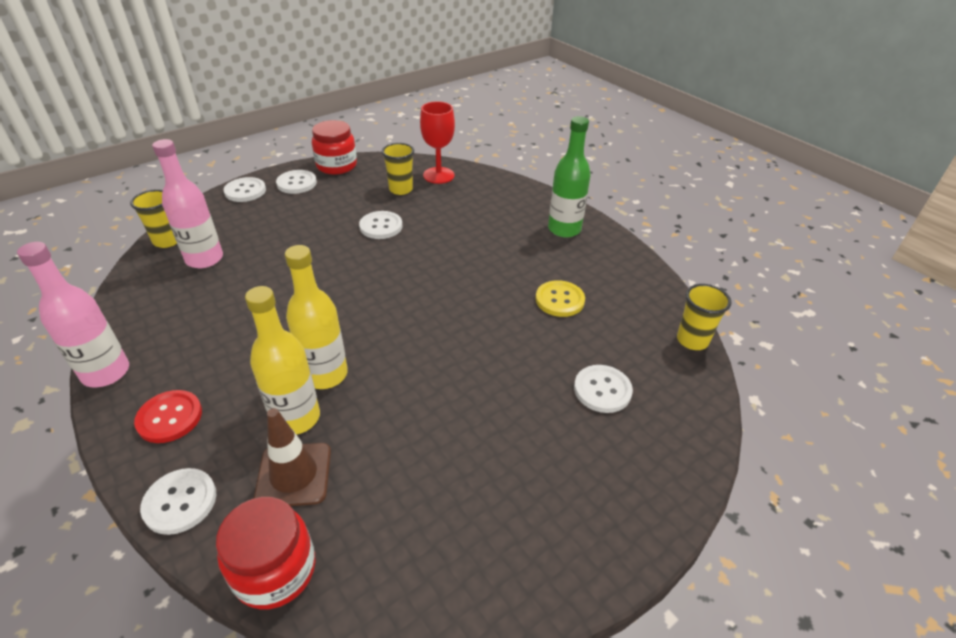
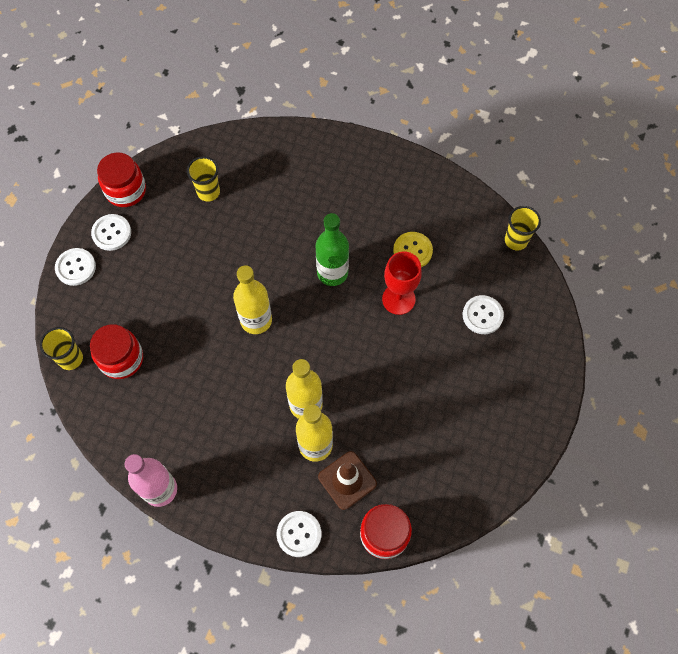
camera: 30 degrees left, 25 degrees up
red button [134,390,202,443] -> none
pink bottle [152,139,223,268] -> red jar [90,324,143,379]
white button [359,211,403,239] -> none
red goblet [420,101,455,184] -> red goblet moved to [382,251,422,315]
green bottle [548,116,591,238] -> green bottle moved to [316,213,349,286]
none -> yellow bottle [233,265,272,334]

